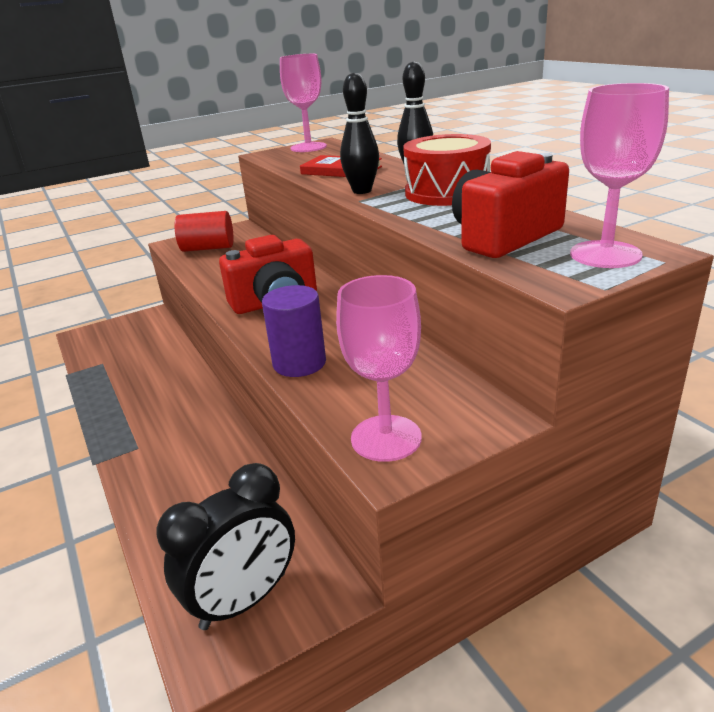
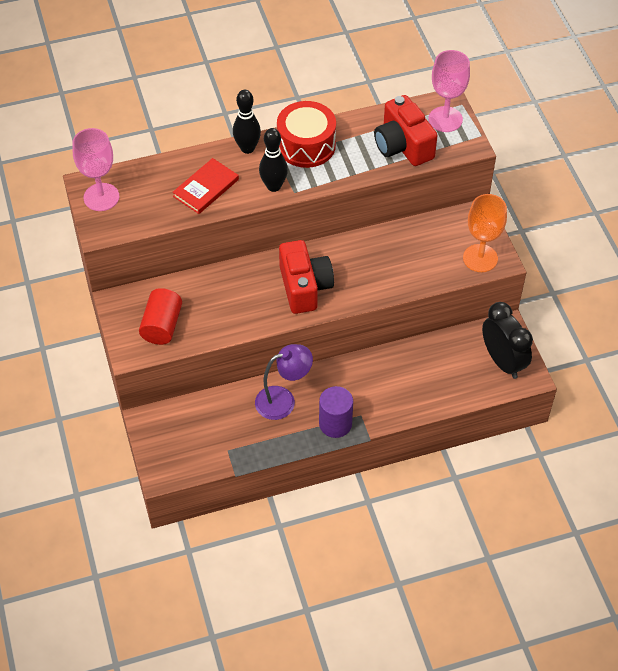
camera: 80 degrees left, 25 degrees up
purple cylinder [262,285,326,377] -> purple cylinder moved to [319,386,353,438]
pink goblet [336,275,422,462] -> orange goblet [463,194,507,272]
none -> purple lamp [255,344,313,420]

